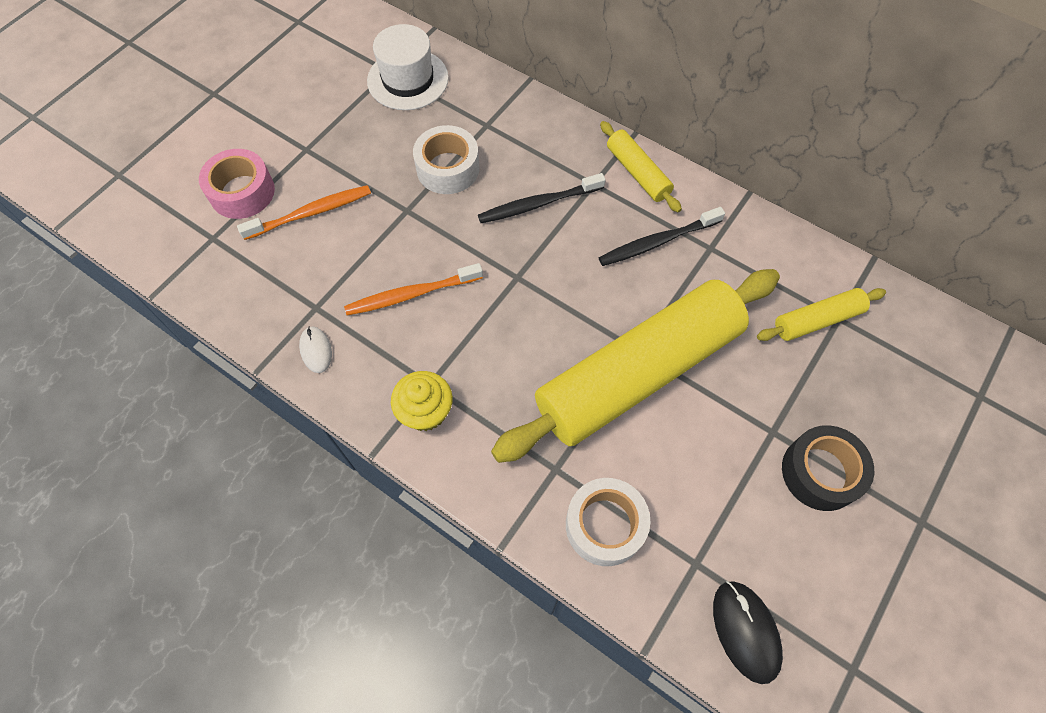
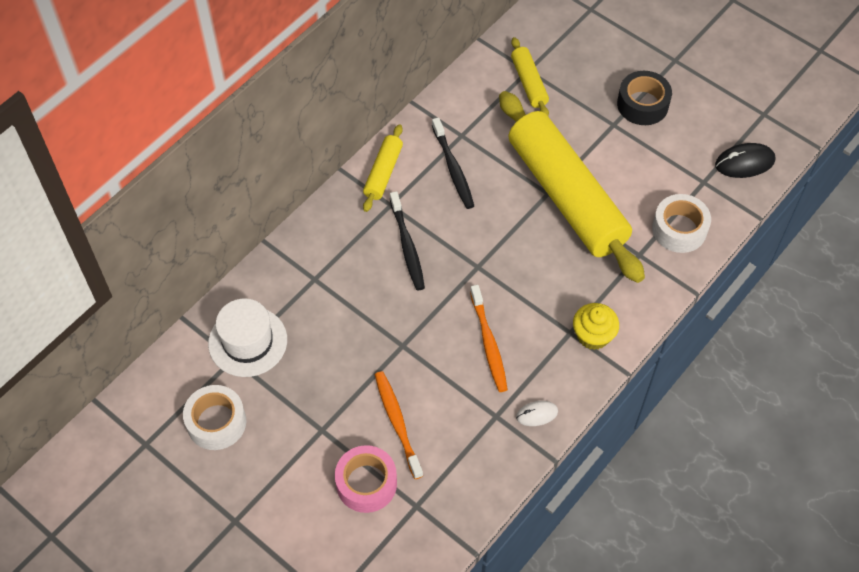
camera: 85 degrees left, 5 degrees down
white tape [413,125,479,194] -> white tape moved to [183,385,246,450]
yellow rolling pin [600,121,682,212] -> yellow rolling pin turned 45 degrees counterclockwise [363,124,403,212]

